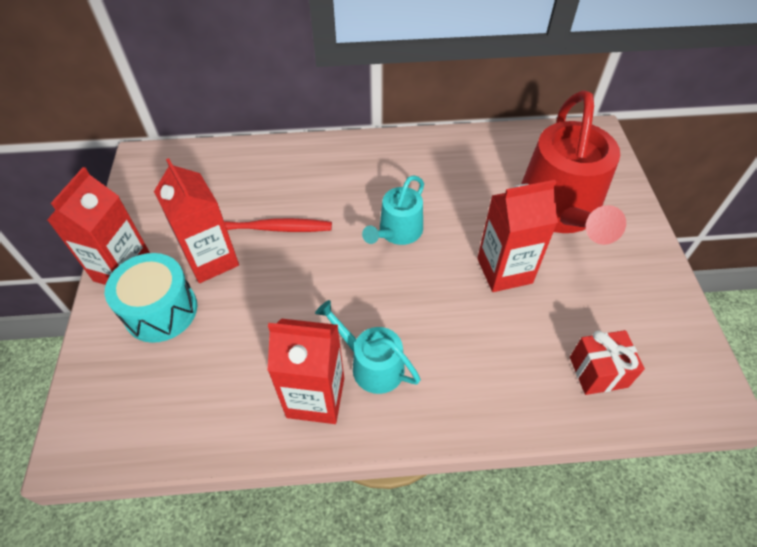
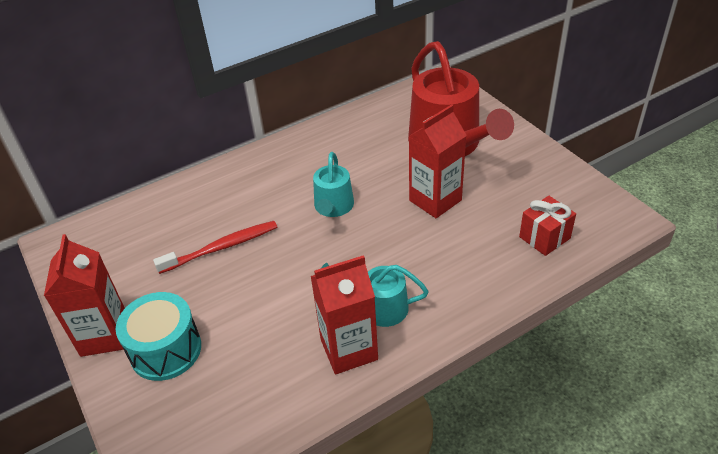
camera: 25 degrees left, 10 degrees down
red carton [154,158,239,283] -> none

